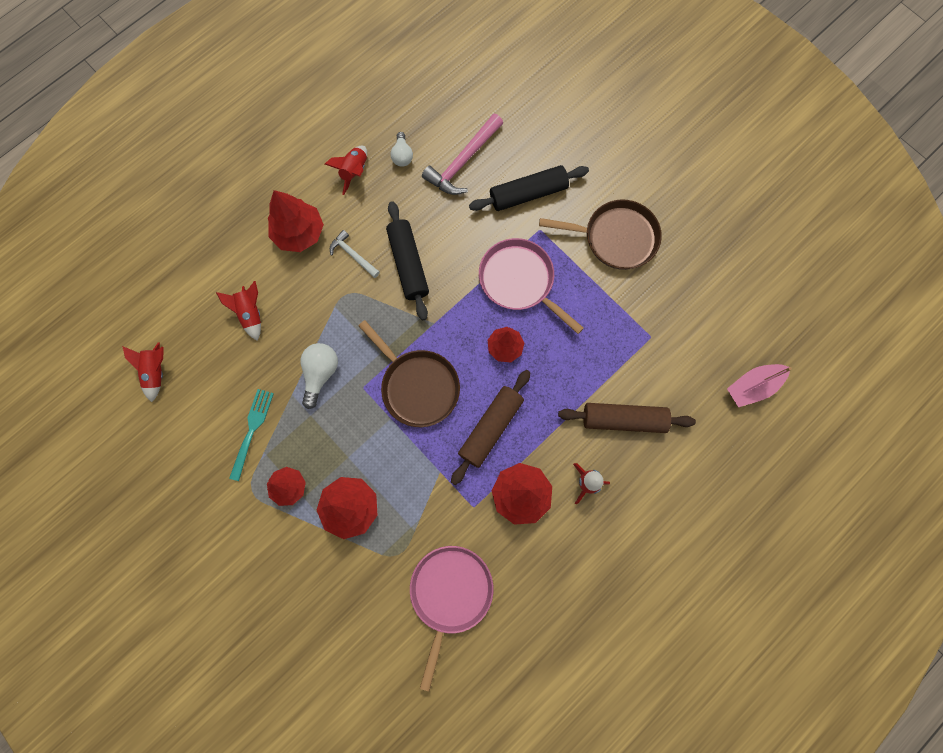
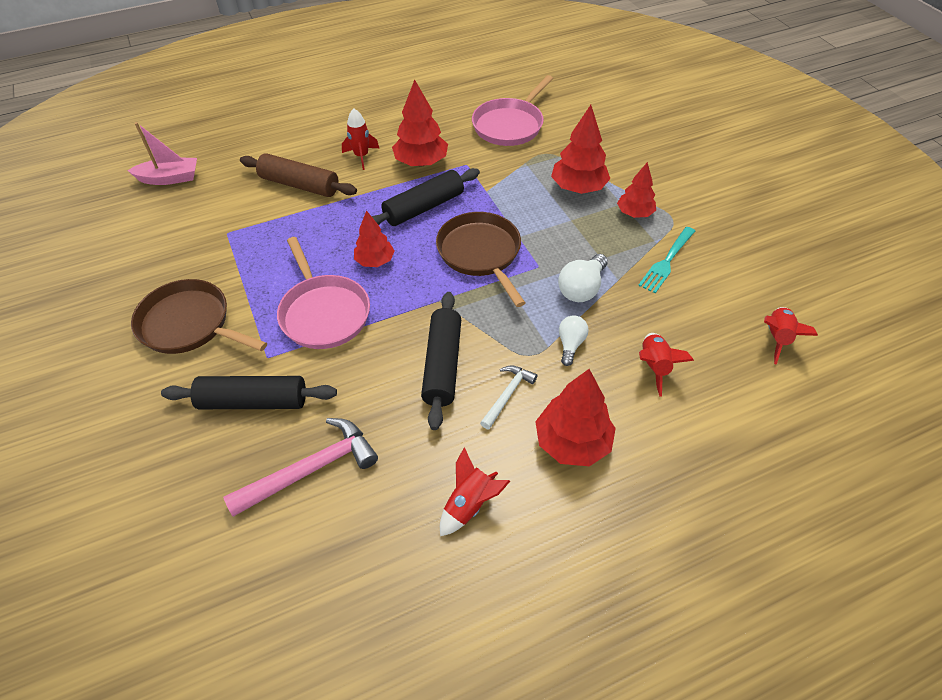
camera: 160 degrees left, 25 degrees down
white hammer [330,230,380,278] -> white hammer turned 120 degrees counterclockwise [480,365,537,429]
white light bulb [390,132,413,167] -> white light bulb moved to [559,315,588,366]
brown rolling pin [451,370,531,485] -> black rolling pin [372,168,480,226]

